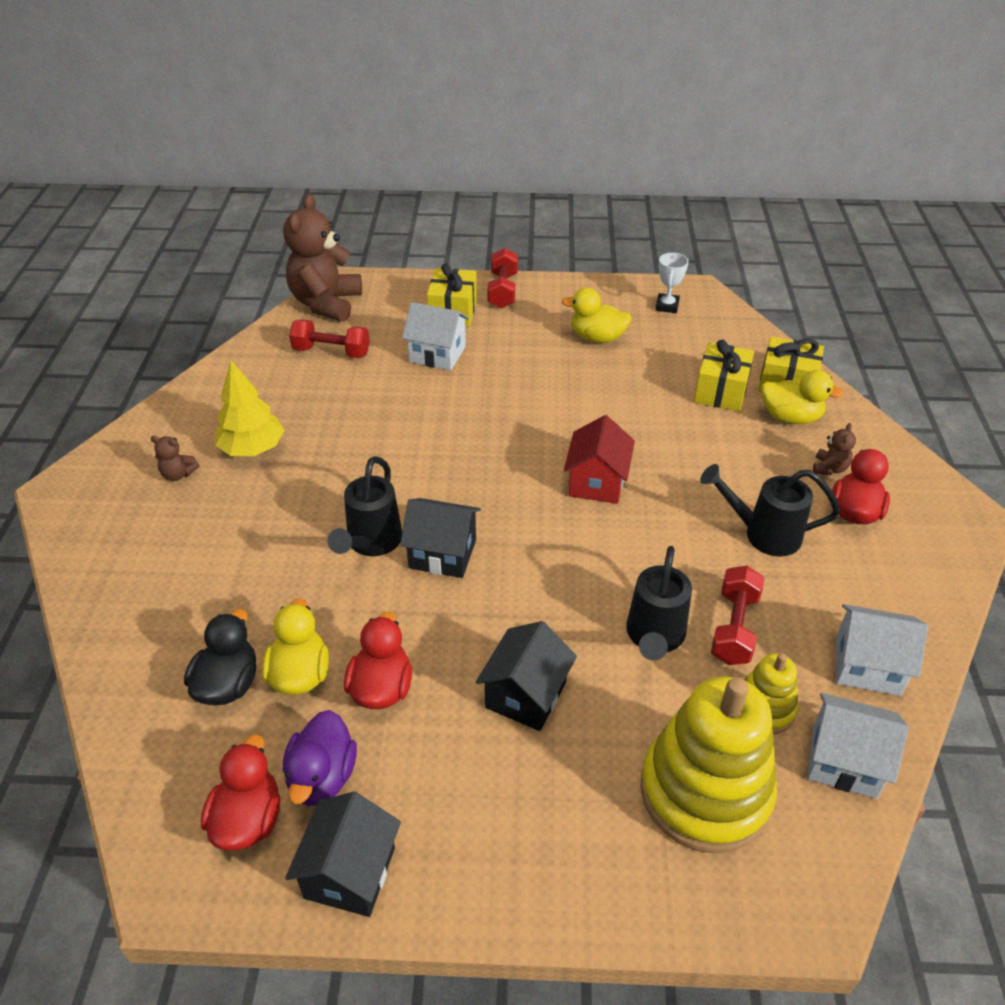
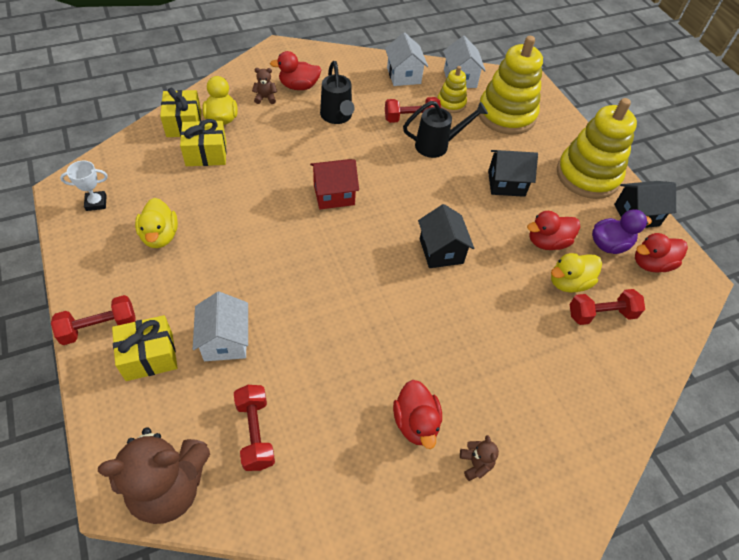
camera: 120 degrees left, 10 degrees up
black duck [184,609,256,706] -> red dumbbell [570,289,645,325]
yellow tree [215,360,284,456] -> red duck [393,380,442,449]
black watering can [327,456,402,556] -> none
none -> yellow stacking toy [557,98,637,199]

